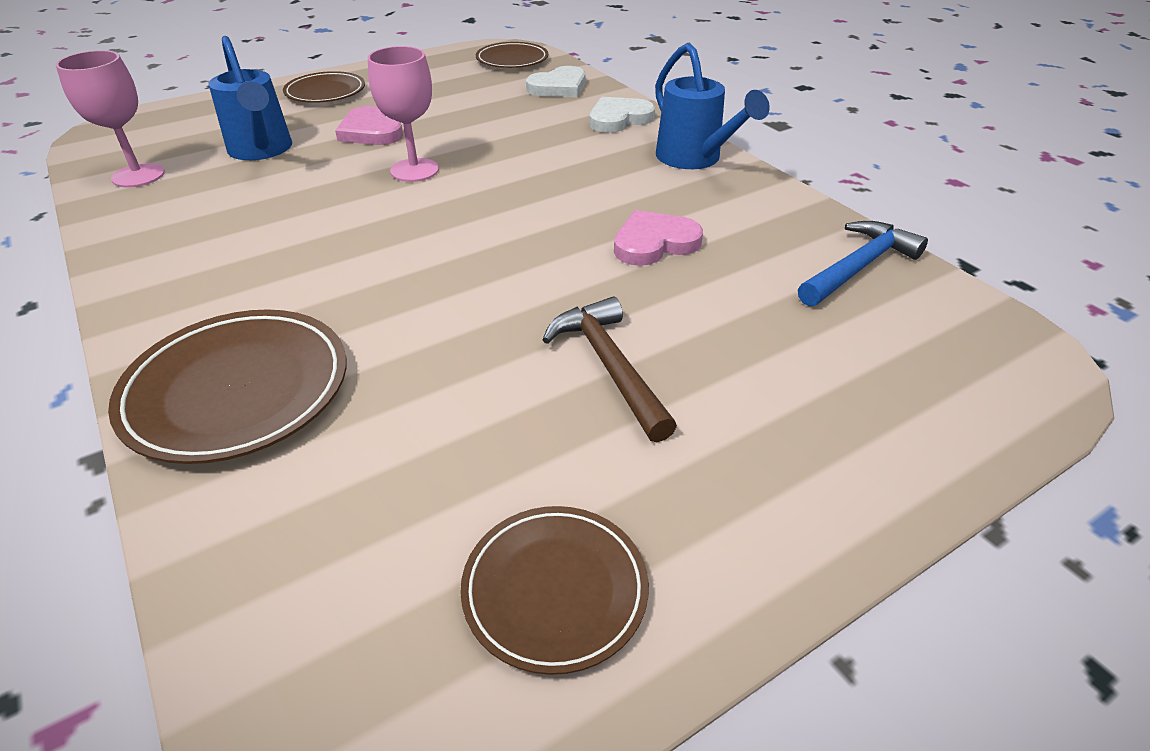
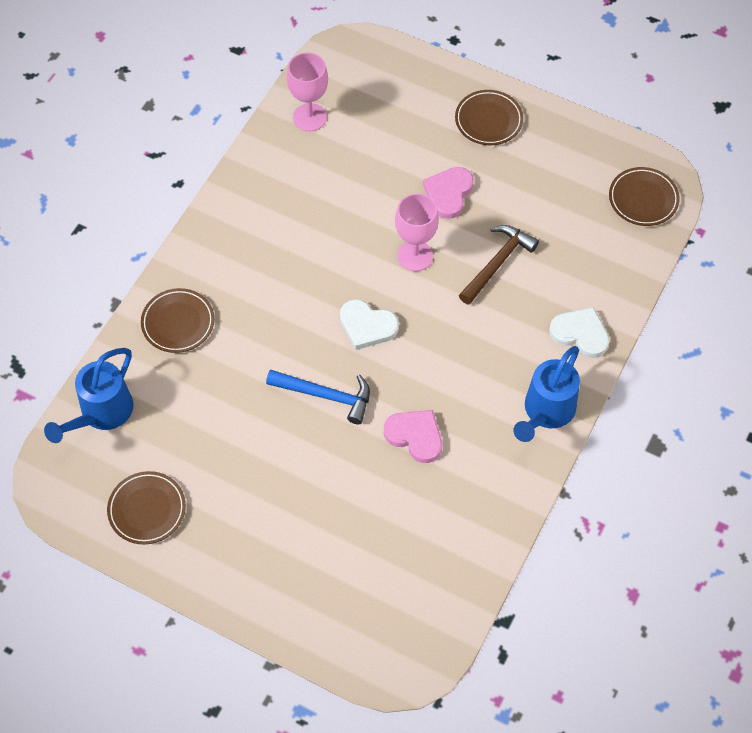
camera: 60 degrees right, 20 degrees up
brown plate [108,309,347,464] -> brown plate [141,288,214,353], size x0.65
blue watering can [209,36,292,160] -> blue watering can moved to [44,348,133,443]
white heart [526,66,586,97] -> white heart moved to [340,299,399,350]
brown hammer [543,296,677,442] -> brown hammer moved to [459,225,539,305]
blue hammer [798,221,928,307] -> blue hammer moved to [266,369,370,424]

